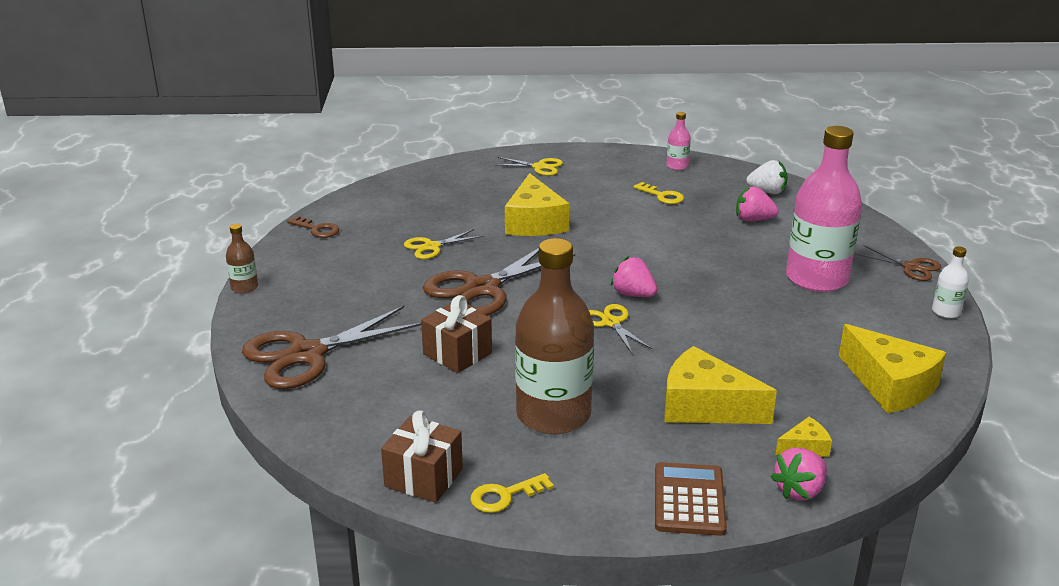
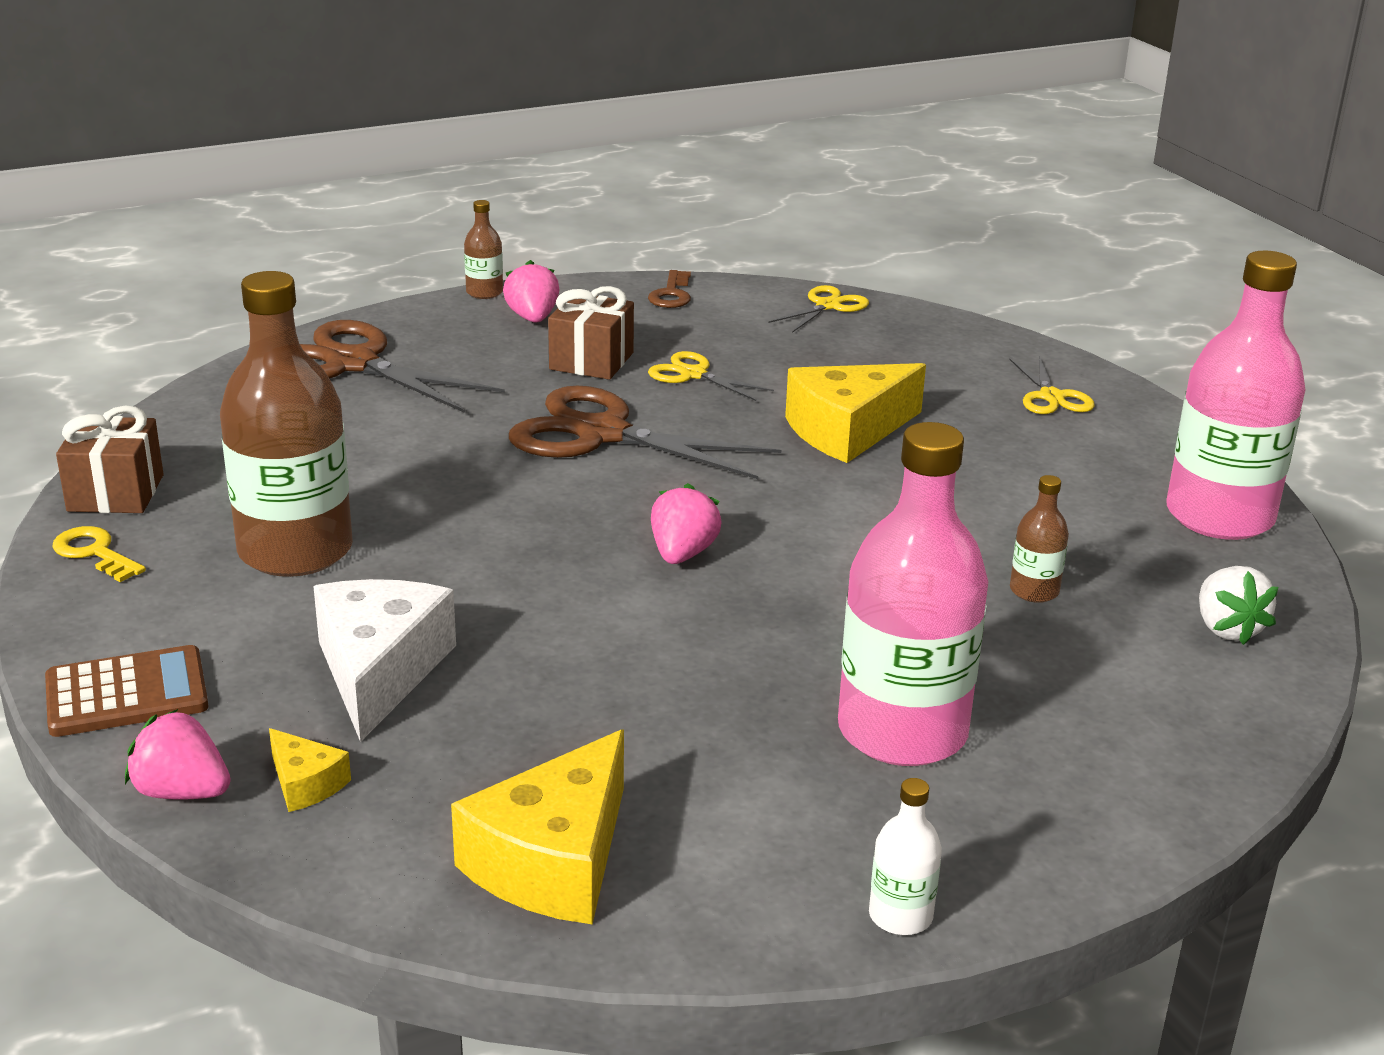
camera: 65 degrees right, 0 degrees up
brown gift [421,295,492,373] -> brown gift moved to [548,286,634,380]
yellow scissors [589,304,652,353] -> yellow scissors moved to [769,285,869,333]
yellow key [633,182,684,204] -> none
yellow cheese [665,346,777,424] -> white cheese [313,579,456,742]
pink bottle [666,112,691,170] -> pink bottle [1167,251,1306,540], size x2.33
pink strawberry [736,186,779,221] -> pink strawberry moved to [503,260,560,323]
brown scissors [855,245,941,281] -> none
none -> brown bottle [1010,475,1069,603]

